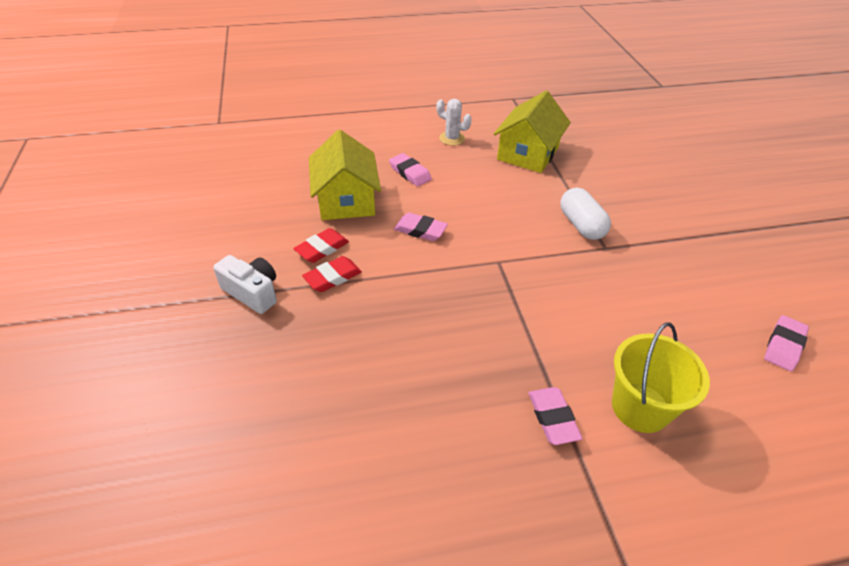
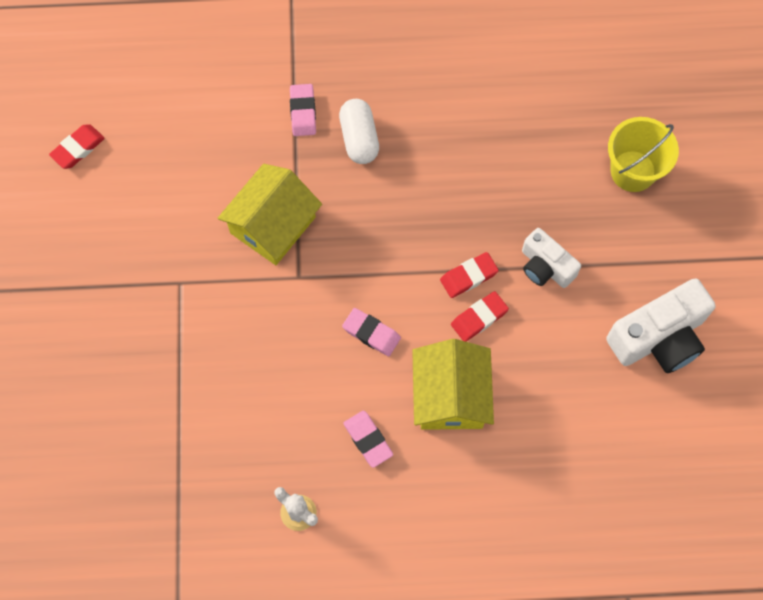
camera: 170 degrees left, 25 degrees up
yellow house [493,91,571,173] -> yellow house moved to [218,164,322,265]
white capsule [560,188,611,240] -> white capsule moved to [339,99,379,164]
yellow bucket [612,322,710,433] -> yellow bucket moved to [608,117,679,192]
pink eraser [764,315,809,371] -> red eraser [49,124,105,169]
none -> white camera [606,278,716,373]

